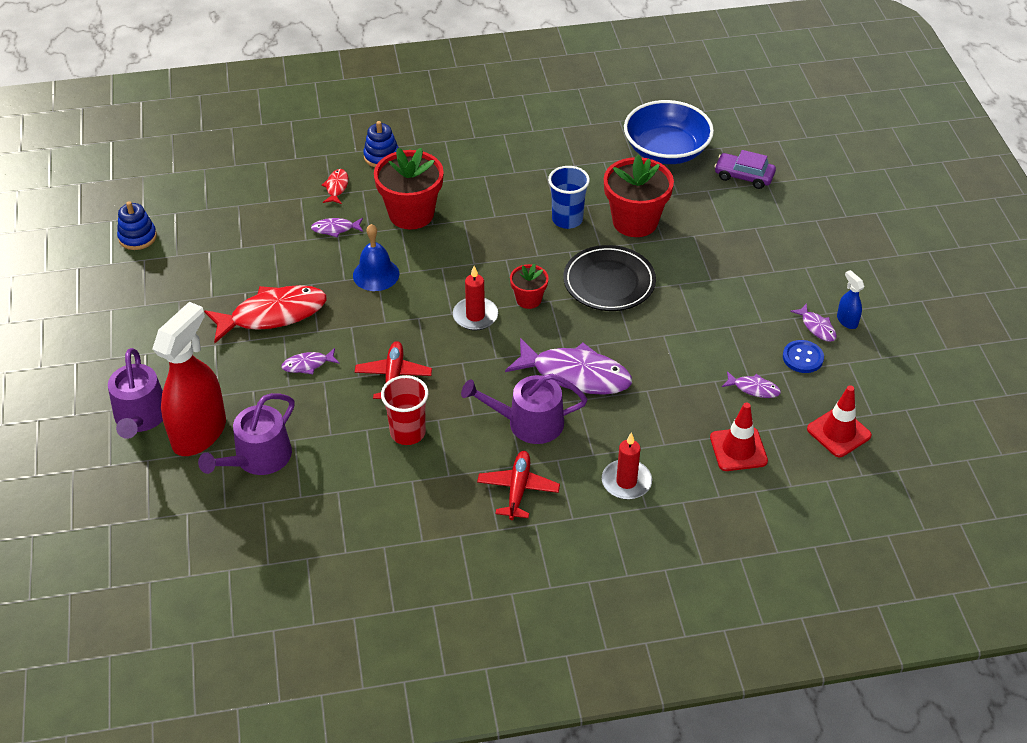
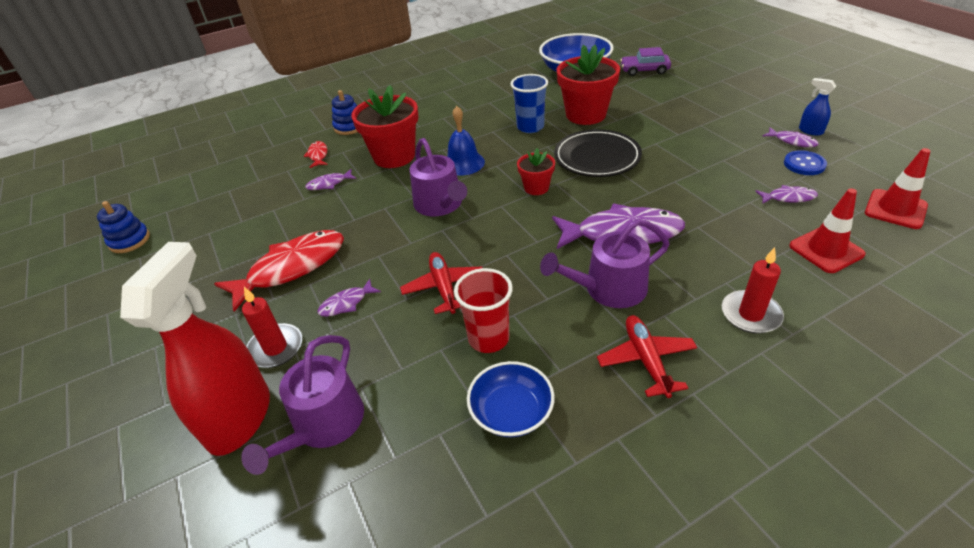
camera: 15 degrees left, 5 degrees down
purple watering can [108,348,163,439] -> purple watering can moved to [410,138,467,216]
blue bell [353,224,399,291] -> blue bell moved to [447,106,485,176]
red candle [453,266,498,331] -> red candle moved to [242,287,302,368]
none -> blue bowl [467,361,555,437]

